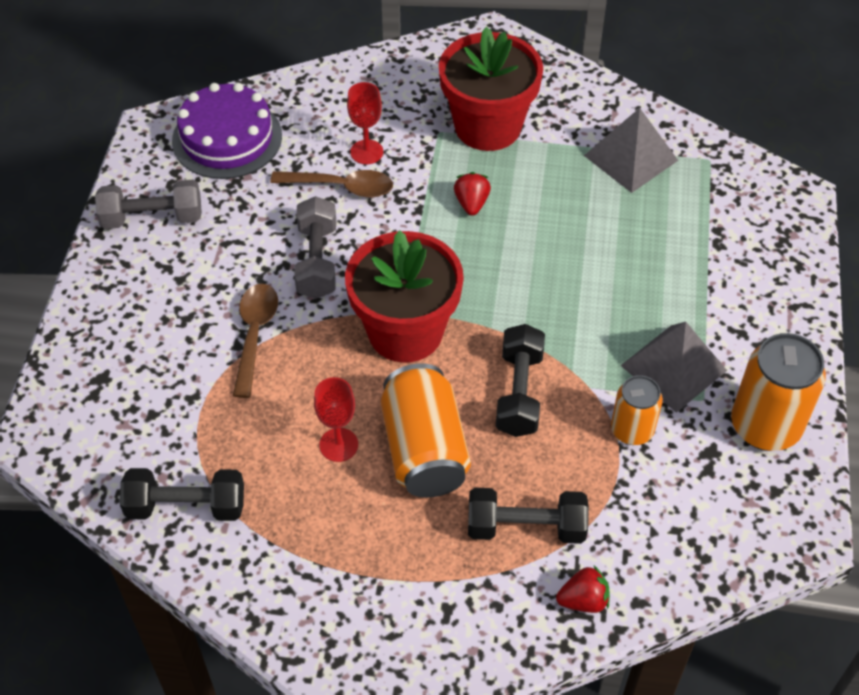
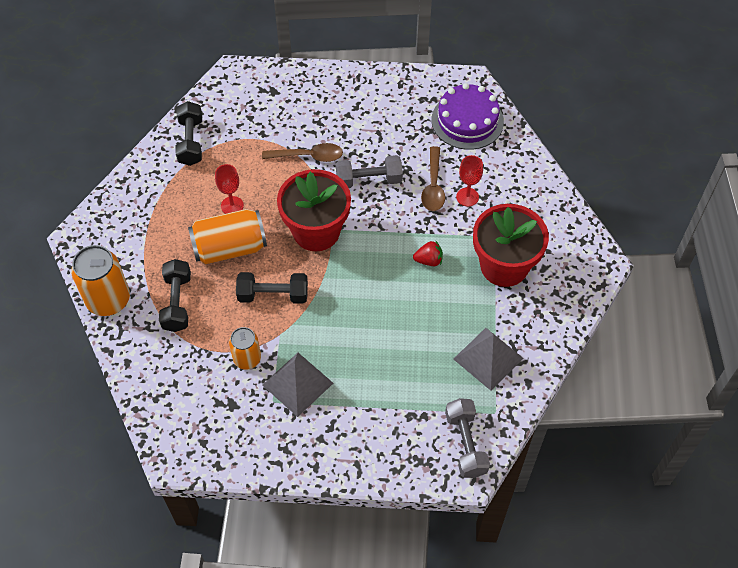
camera: 85 degrees right, 5 degrees up
grey dumbbell [95,180,202,229] -> grey dumbbell moved to [445,398,490,478]
red strawberry [556,566,610,613] -> none
orange can [731,333,826,451] -> orange can moved to [71,245,130,316]

